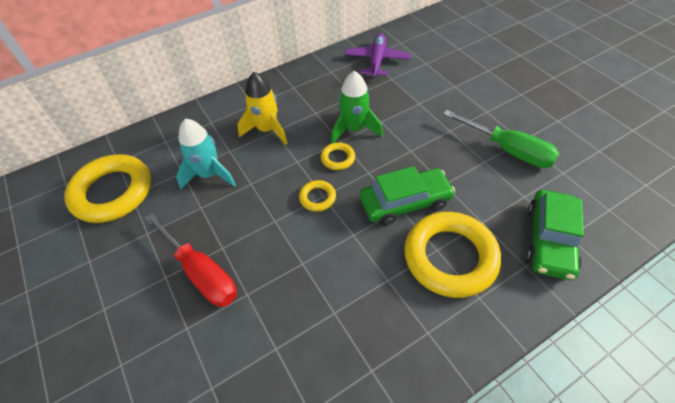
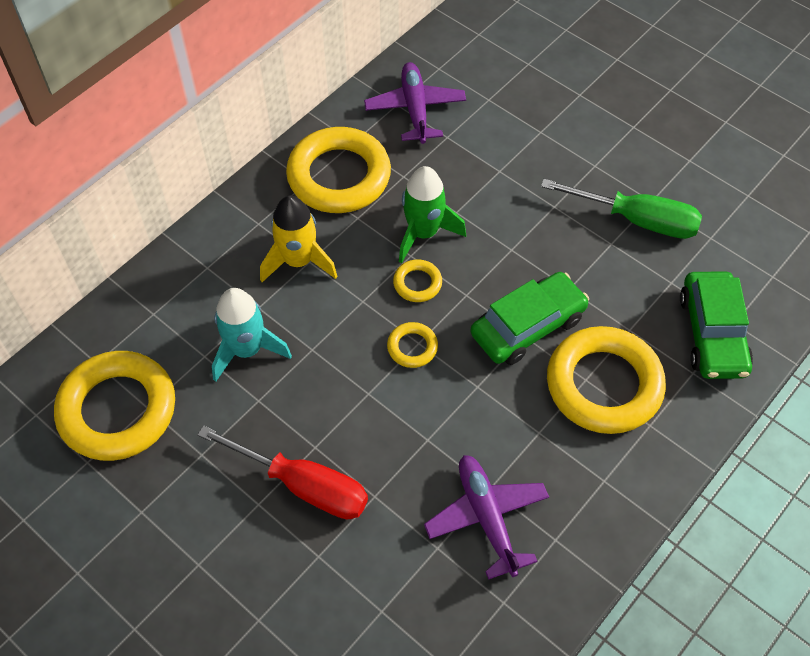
camera: 20 degrees left, 5 degrees up
none -> yellow ring [286,127,391,213]
none -> purple plane [424,455,549,580]

